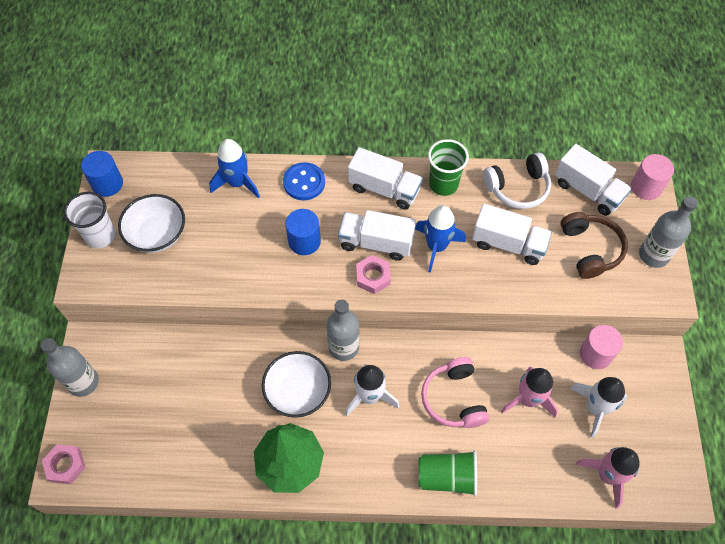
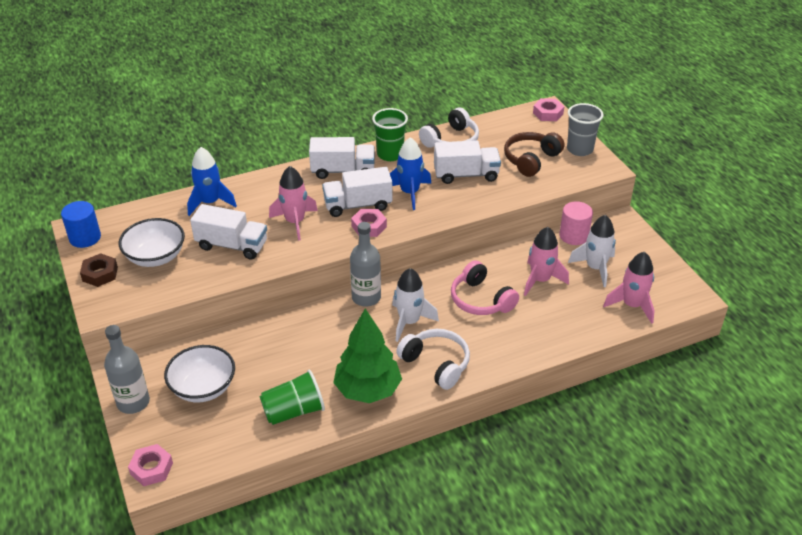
camera: 25 degrees left, 20 degrees down
white cup [64,192,116,248] -> brown nut [80,253,118,287]
white bowl [262,351,331,418] -> white bowl moved to [164,345,235,403]
blue button [283,162,325,201] -> none
blue cylinder [285,209,321,255] -> pink rocket [269,166,318,241]
green cup [418,450,477,496] -> green cup moved to [259,370,325,425]
white truck [555,144,632,216] -> white truck moved to [190,204,267,259]
brown headphones [560,212,628,279] -> brown headphones turned 105 degrees counterclockwise [504,132,564,177]
pink cylinder [631,154,674,200] -> pink nut [533,98,564,121]
grey bottle [639,196,698,268] -> grey cup [567,103,604,156]
none -> white headphones [396,329,470,390]

